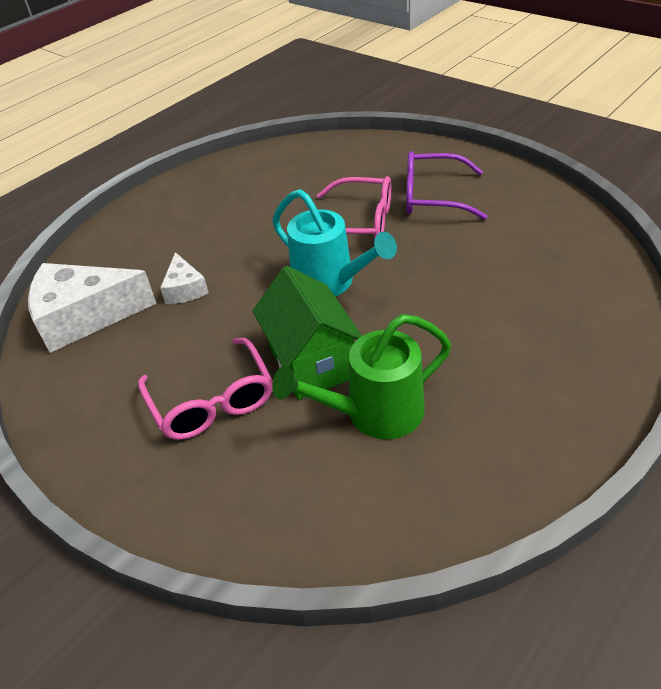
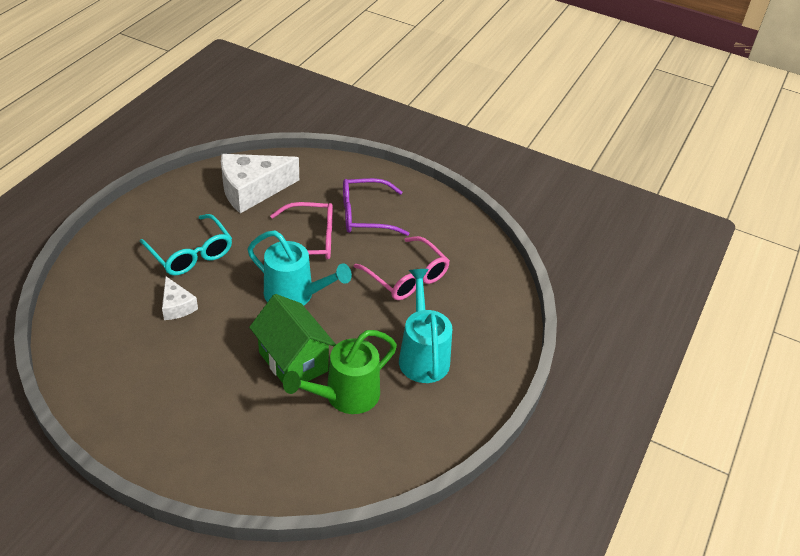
camera: 20 degrees left, 0 degrees up
white cheese [28,263,157,353] -> white cheese moved to [221,154,299,213]
pink glasses [138,338,273,440] -> pink glasses moved to [353,236,450,300]
none -> turquoise glasses [140,214,232,276]
none -> turquoise watering can [399,269,452,383]

